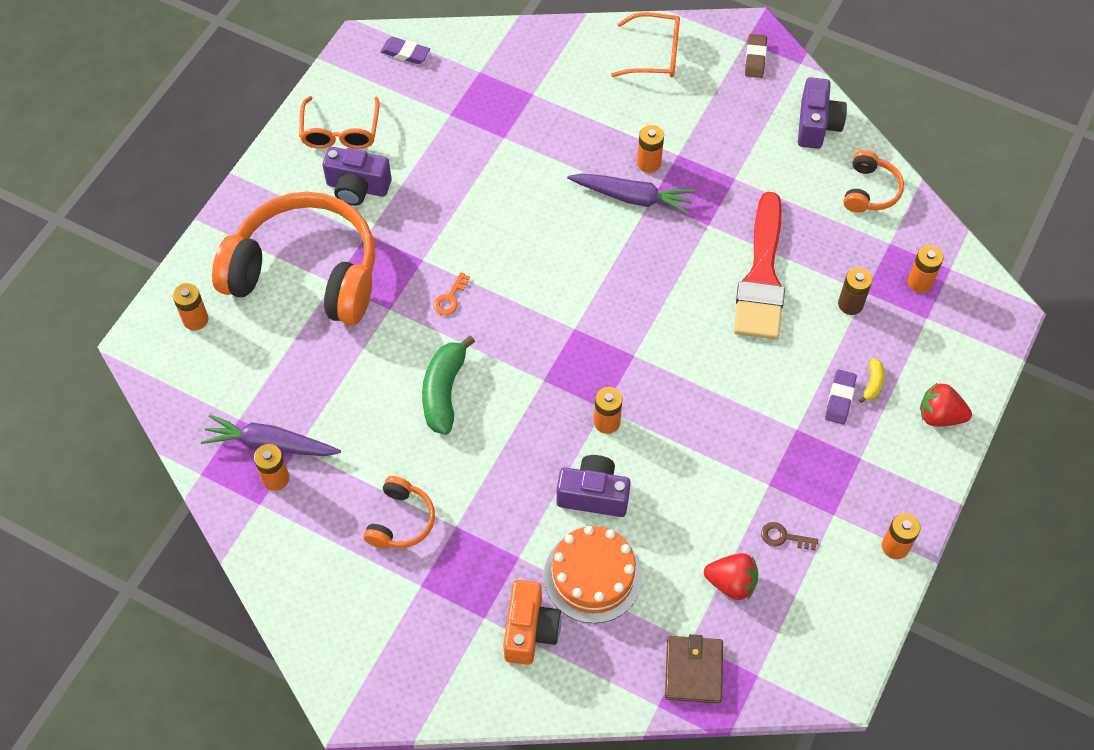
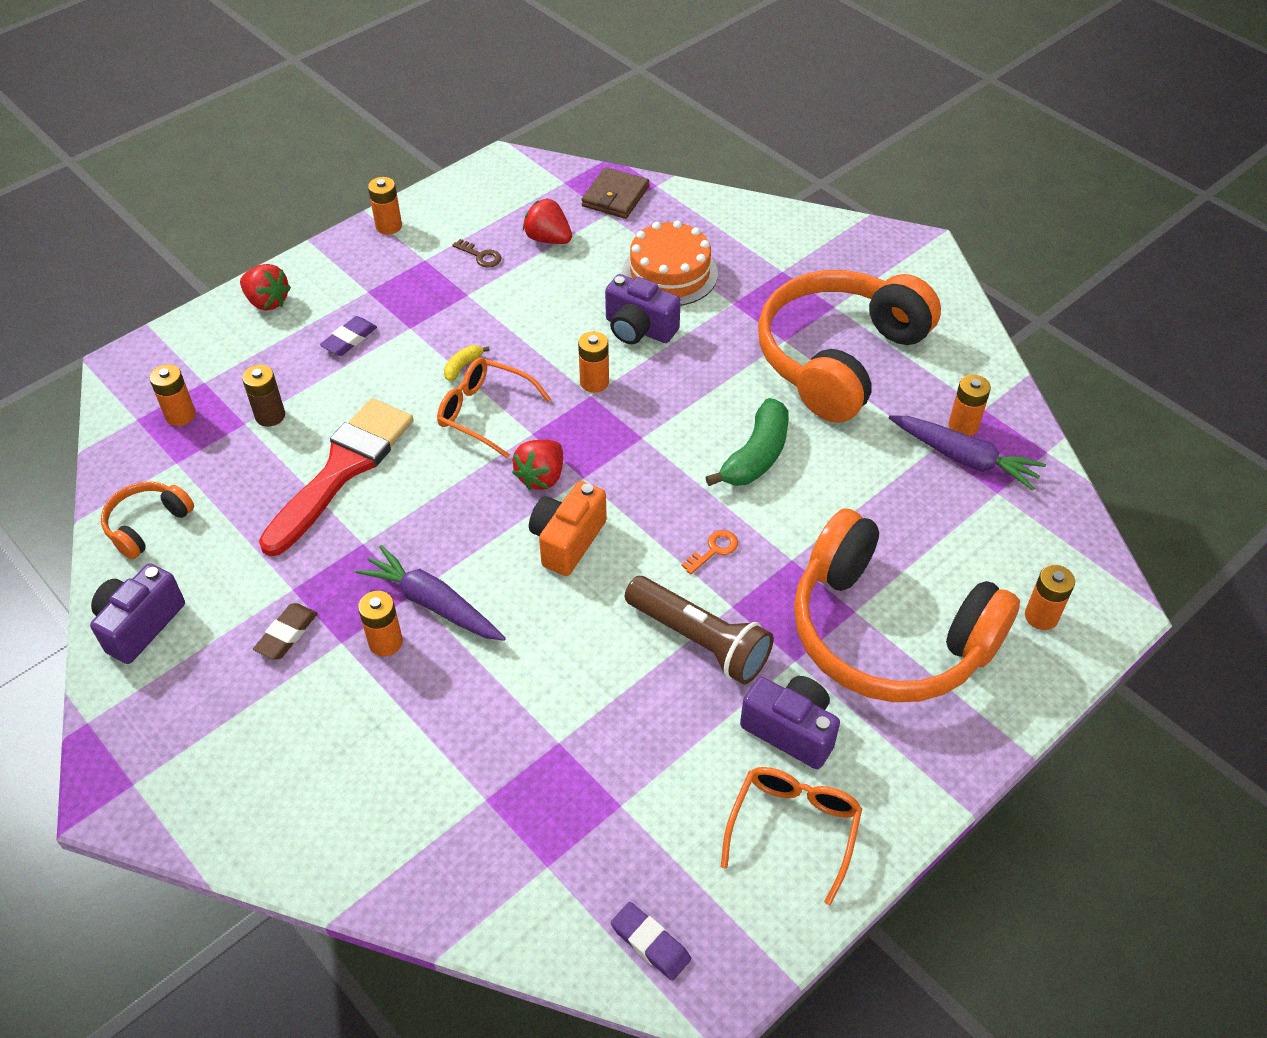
camera: 160 degrees left, 10 degrees down
orange headphones [363,476,435,548] -> orange headphones [758,270,941,423], size x2.31
orange camera [503,580,561,665] -> orange camera moved to [529,481,607,576]
orange glasses [611,12,680,78] -> orange glasses moved to [437,358,552,459]
brown eraser [745,34,767,78] -> brown eraser moved to [253,603,318,660]
yellow banana [859,358,885,403] -> yellow banana moved to [444,345,490,381]
none -> red strawberry [512,439,563,490]
none -> brown flashlight [625,576,774,684]

